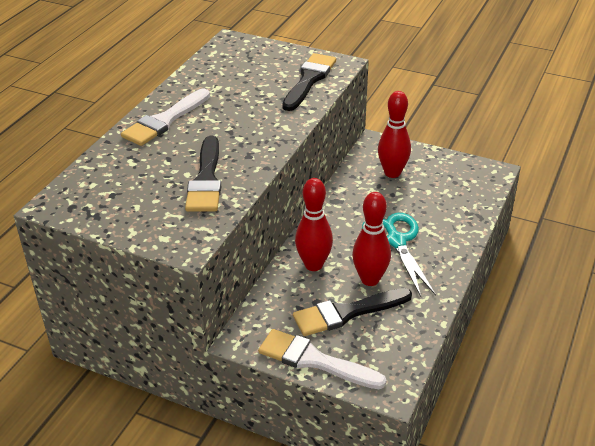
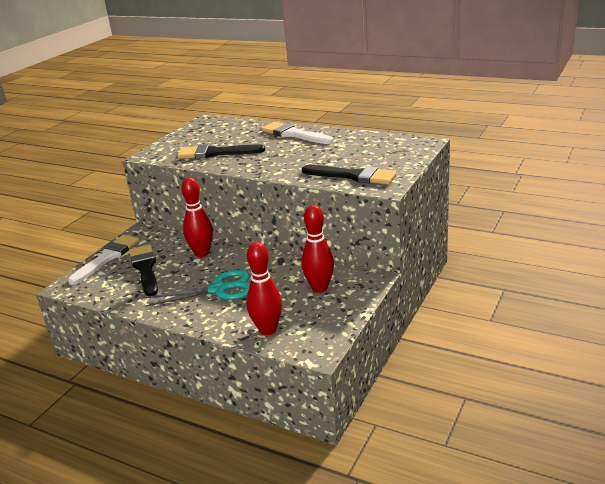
camera: 95 degrees right, 10 degrees down
red bowling pin [352,192,391,286] -> red bowling pin moved to [246,242,282,335]

